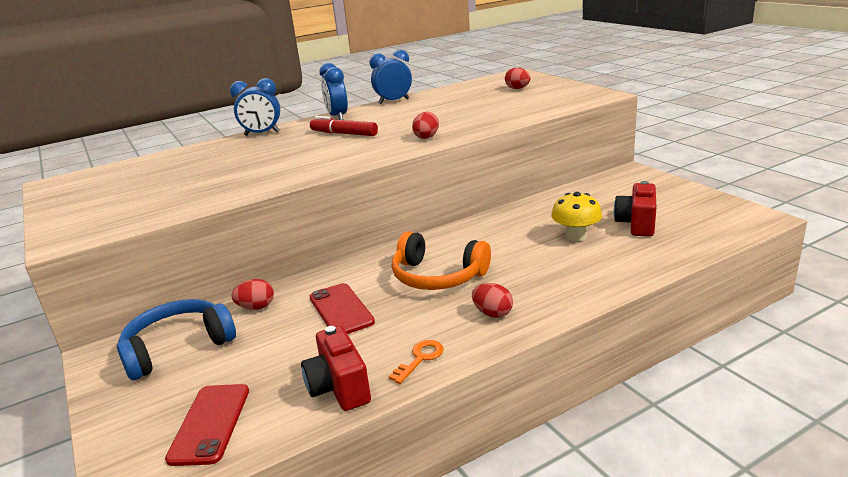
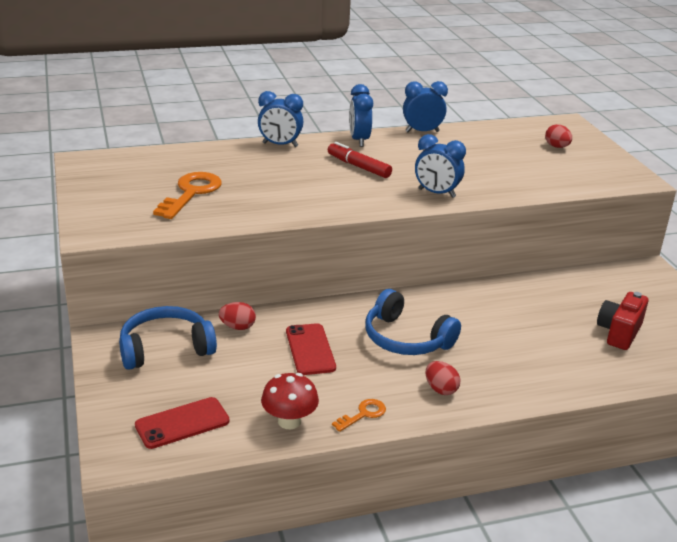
camera: 10 degrees right, 5 degrees up
red phone [165,384,249,466] -> red phone turned 45 degrees clockwise [135,397,230,449]
red camera [301,326,371,411] -> red mushroom [261,373,319,429]
orange headphones [392,231,491,290] -> blue headphones [365,289,461,355]
red egg [412,112,439,139] -> blue clock [415,134,466,198]
yellow mushroom [551,192,602,241] -> none
none -> orange key [153,172,222,219]

